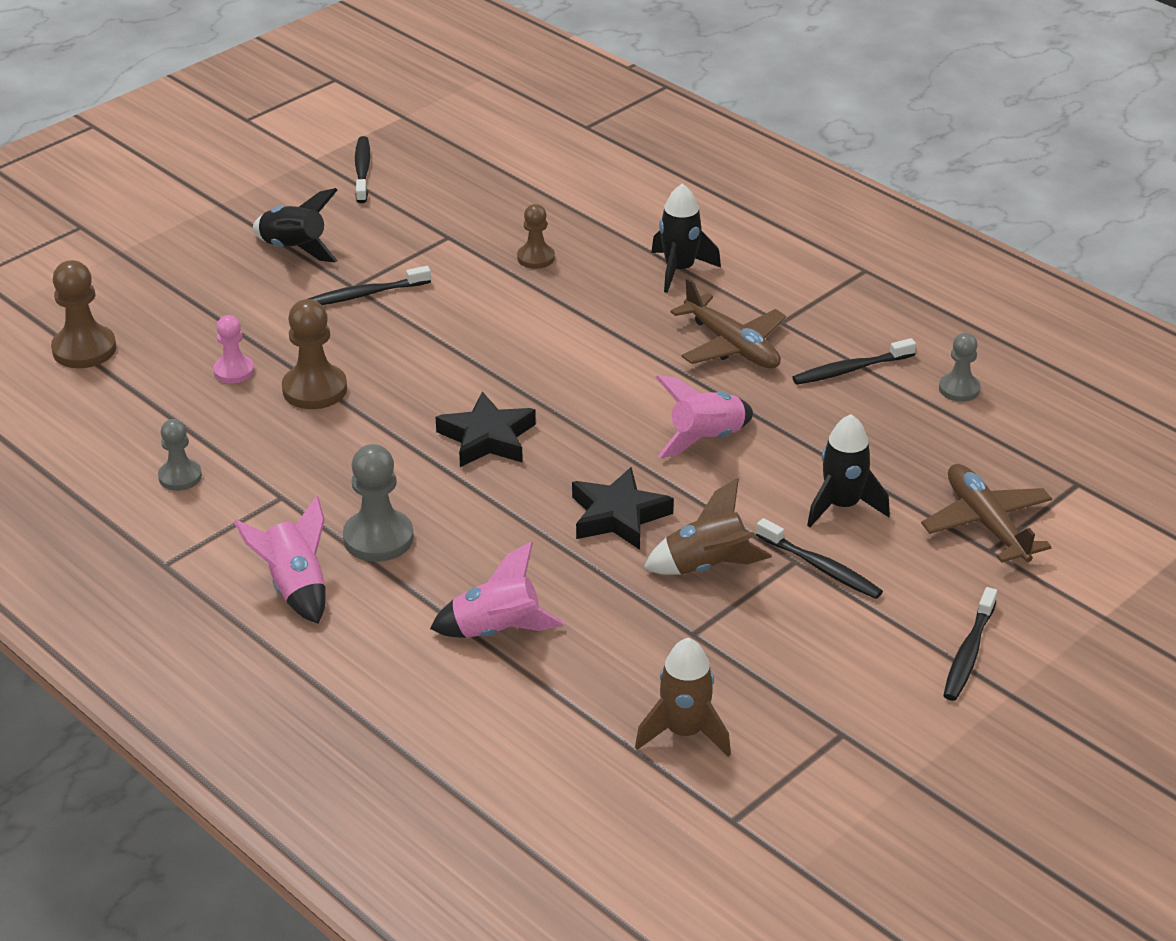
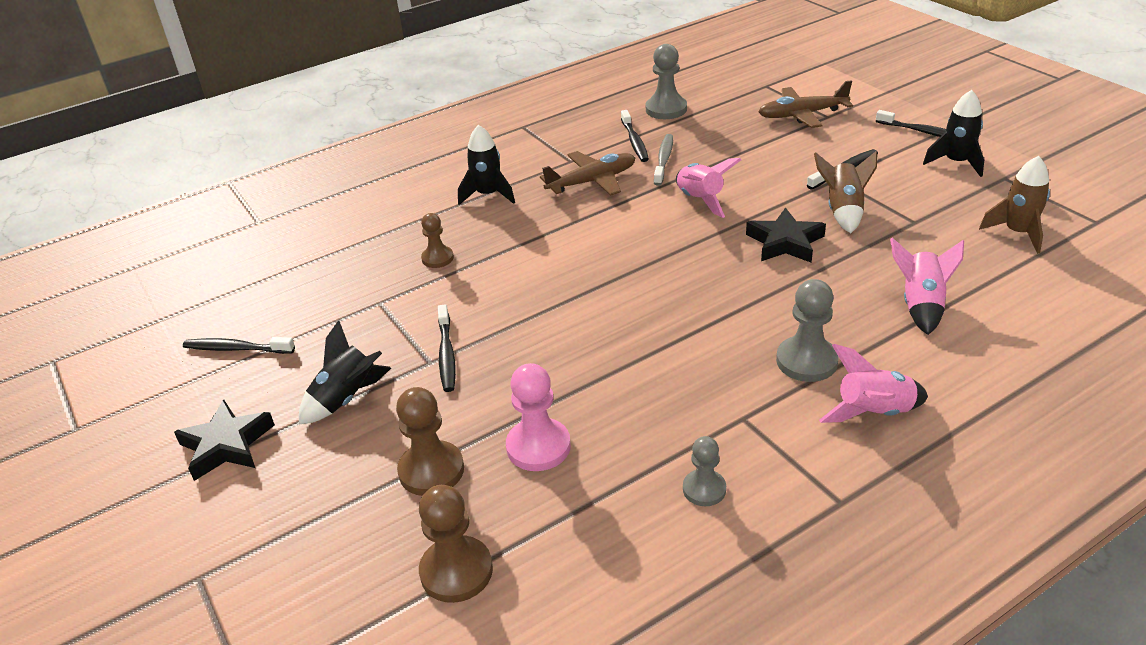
camera: 75 degrees left, 0 degrees up
pink pawn [213,315,254,383] -> pink pawn [506,363,571,471], size x1.58
brown pawn [282,299,347,409] -> brown pawn moved to [396,387,464,496]
black star [436,391,536,467] -> black star moved to [174,400,275,481]
black rocket [807,414,890,527] -> black rocket moved to [923,90,984,177]
grey pawn [939,333,981,402] -> grey pawn [646,44,687,119], size x1.58
none -> grey toothbrush [654,134,673,186]

